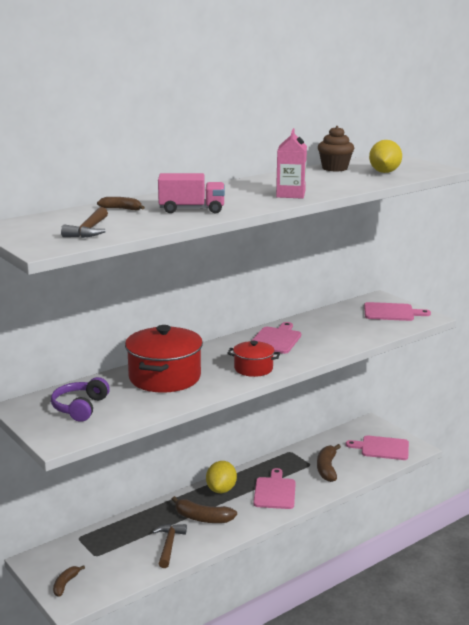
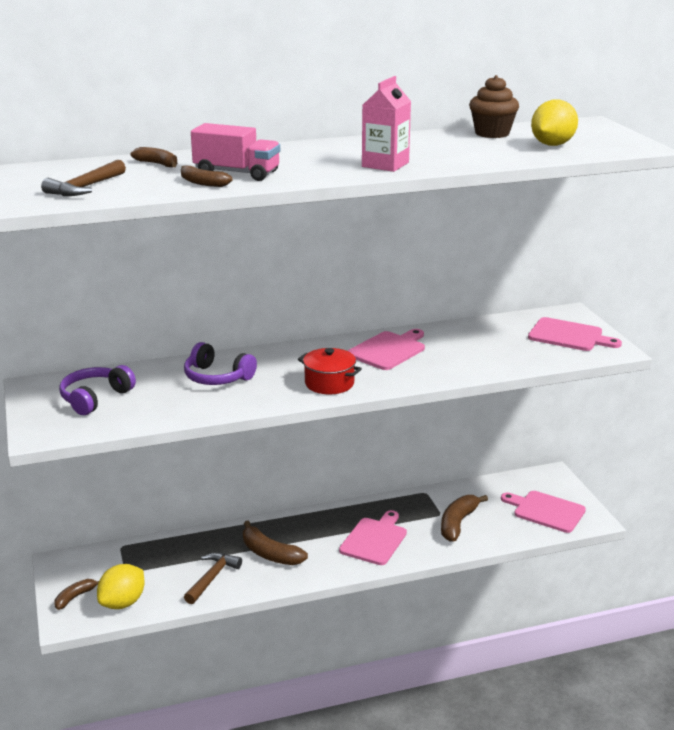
camera: 20 degrees right, 5 degrees up
red pot [125,325,203,393] -> purple headphones [184,342,257,385]
yellow lemon [206,461,237,493] -> yellow lemon moved to [97,564,145,609]
none -> brown banana [181,166,232,187]

